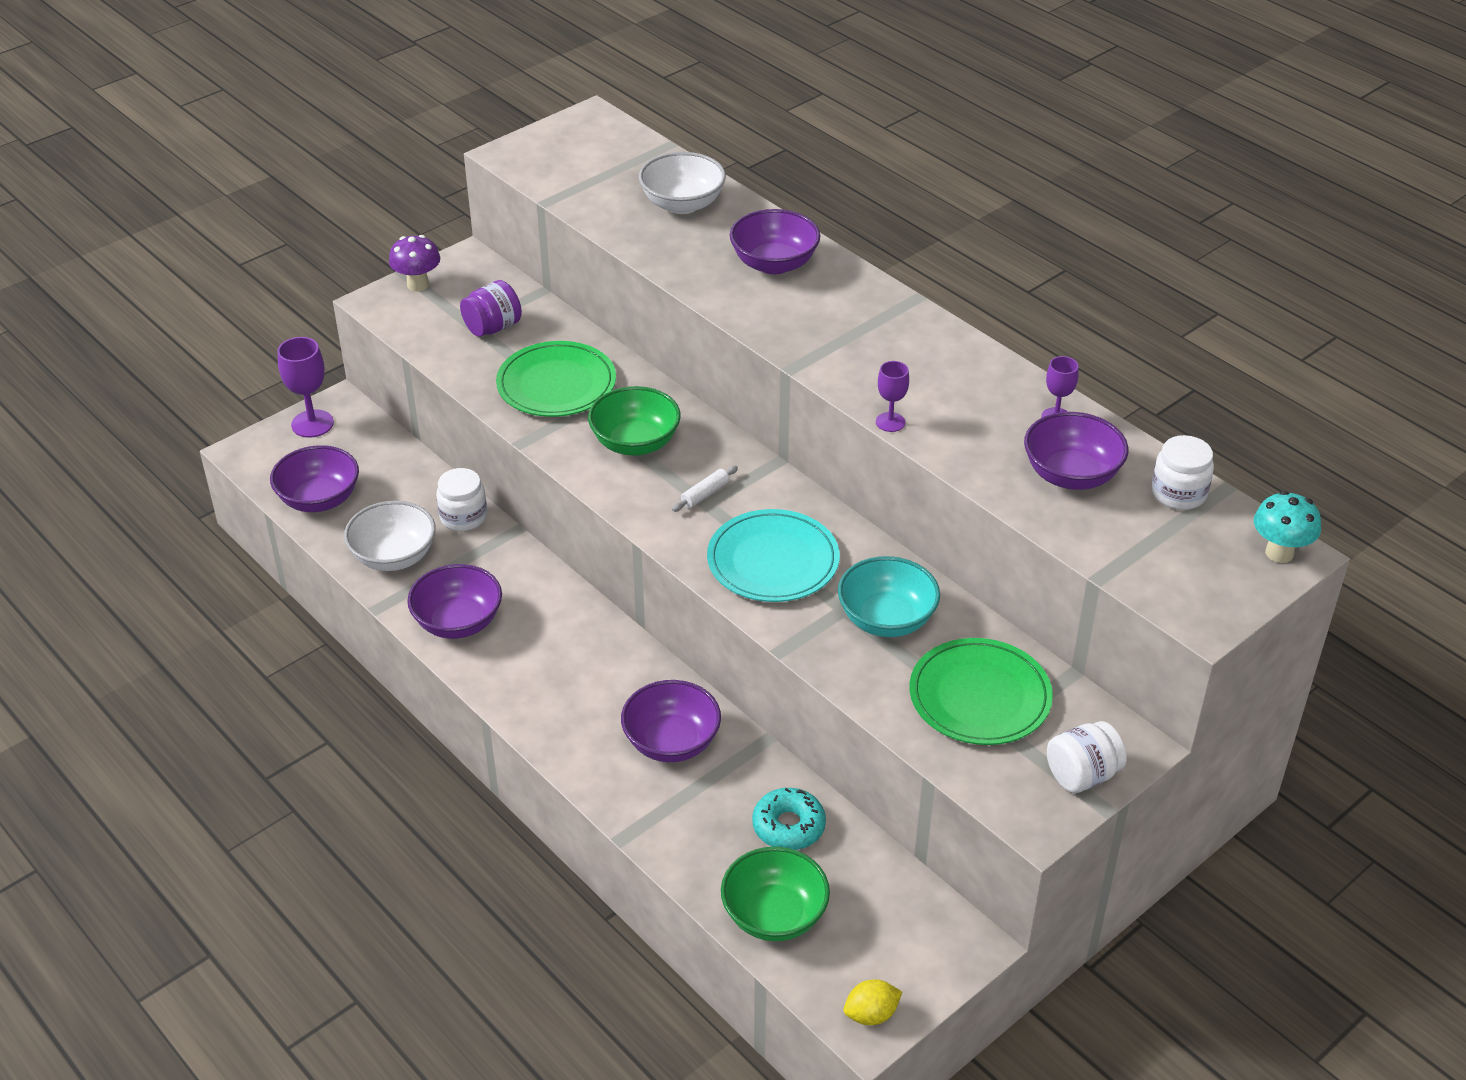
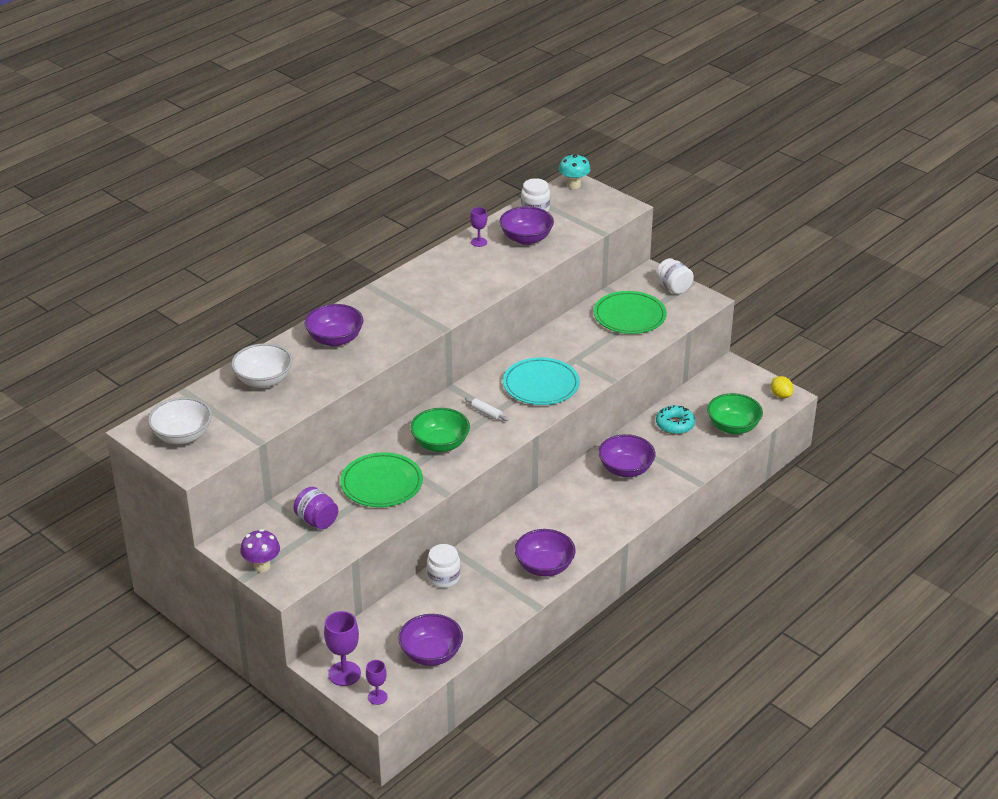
camera: 95 degrees left, 5 degrees down
white bowl [344,501,436,571] -> white bowl moved to [148,397,212,444]
turquoise bowl [838,556,940,637] -> none
purple goblet [876,361,909,432] -> purple goblet moved to [366,660,387,705]

